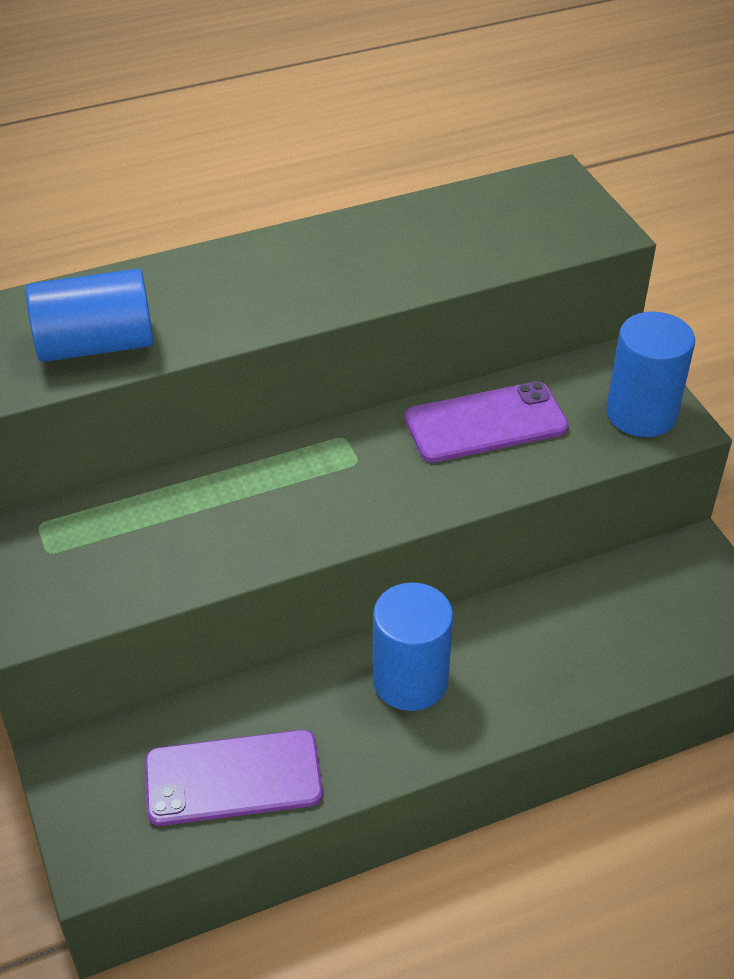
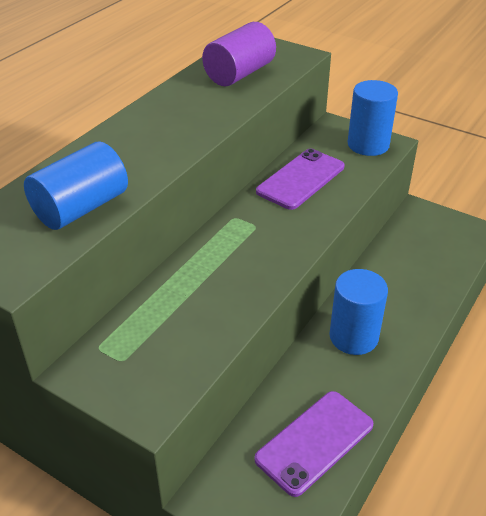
camera: 35 degrees left, 5 degrees down
none -> purple cylinder [202,22,276,86]

